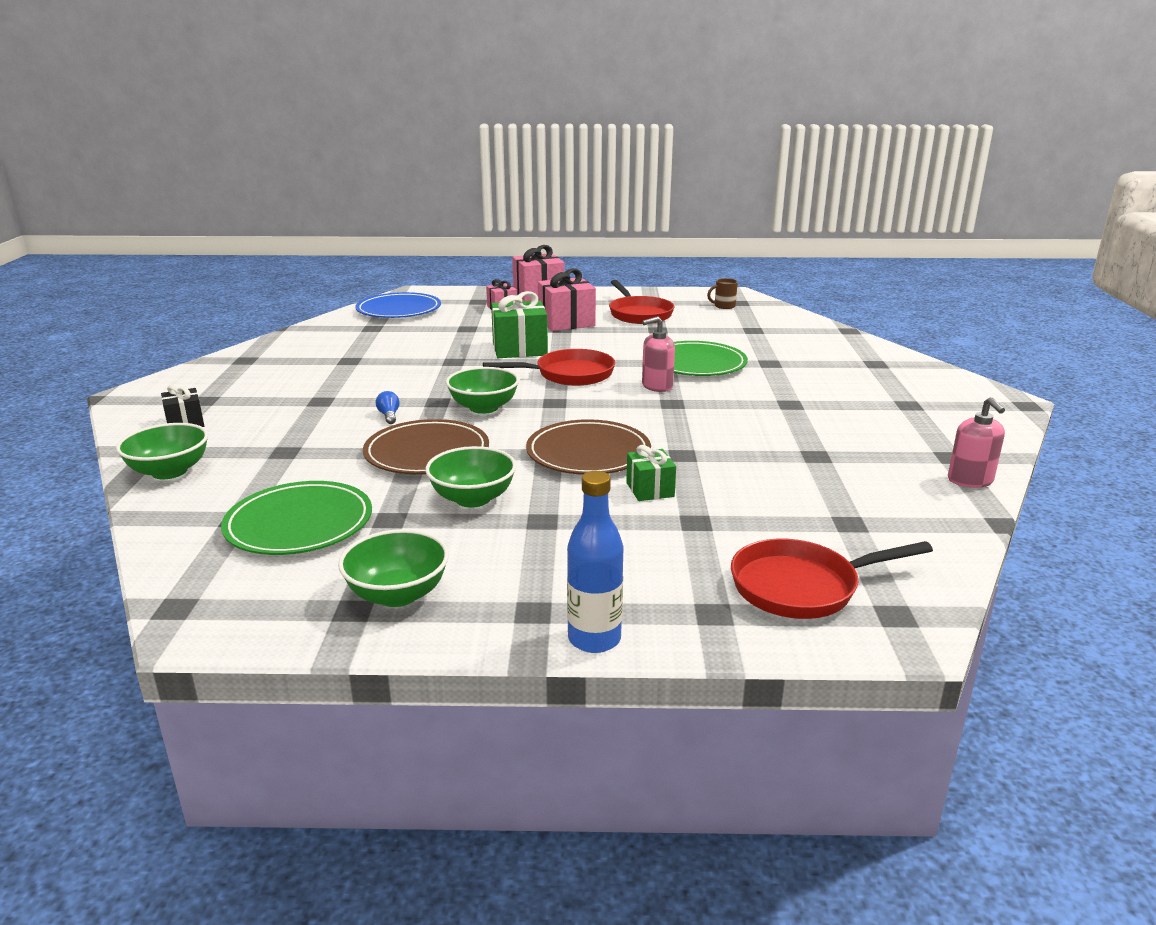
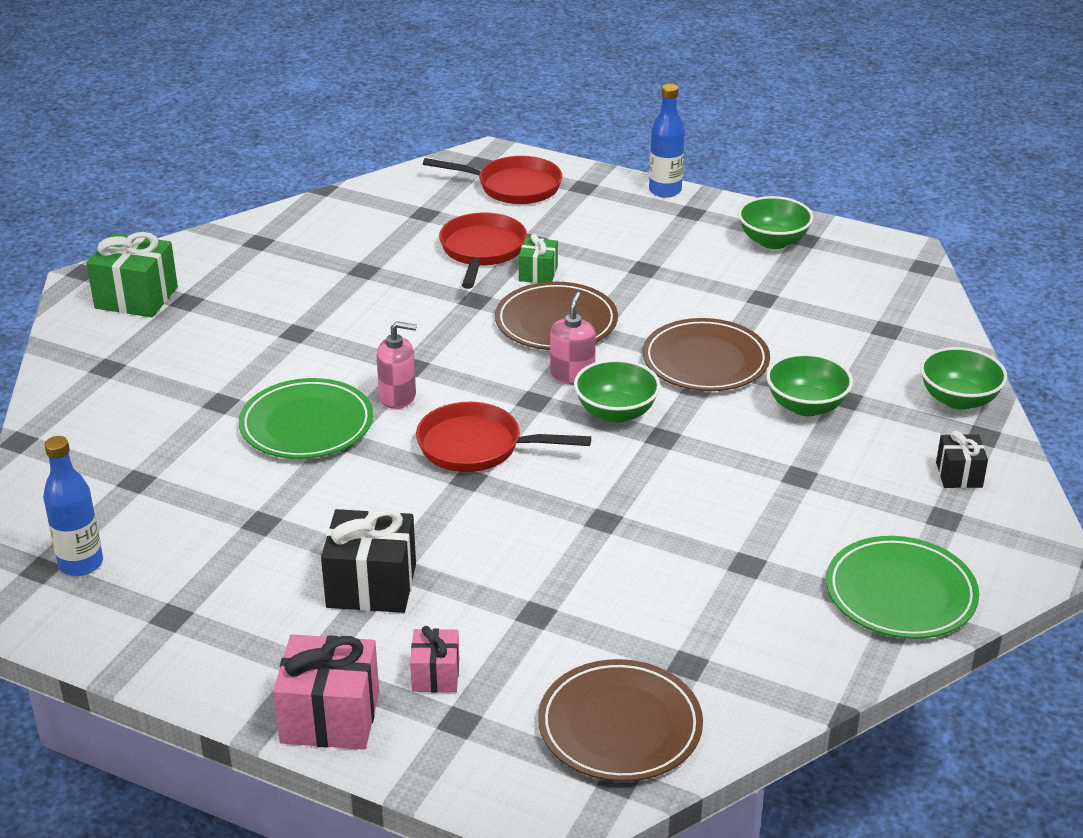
camera: 155 degrees left, 10 degrees up
green plate [221,481,372,555] -> green plate moved to [826,536,979,639]
blue plate [355,292,441,318] -> brown plate [538,659,703,781]
blue light bulb [376,391,400,424] -> none
green bowl [426,446,516,508] -> green bowl moved to [766,353,853,416]
green gift [491,291,548,358] -> green gift moved to [86,232,178,317]
pink gift [538,268,596,331] -> black gift [321,508,416,613]
red pan [609,280,674,324] -> red pan moved to [439,212,527,289]
brown mug [707,278,738,309] -> blue bottle [43,436,103,576]
pink soap dispenser [948,397,1005,488] -> pink soap dispenser moved to [550,292,596,385]

